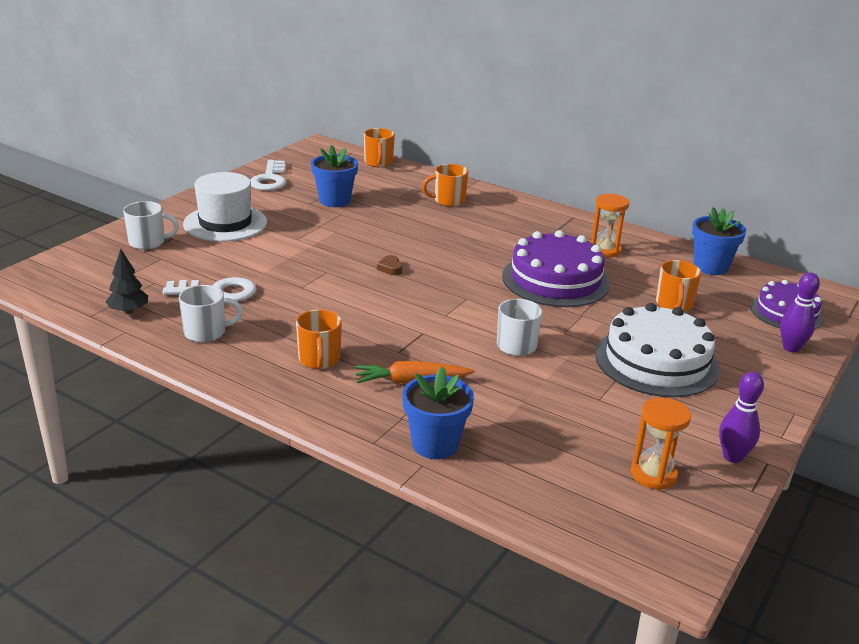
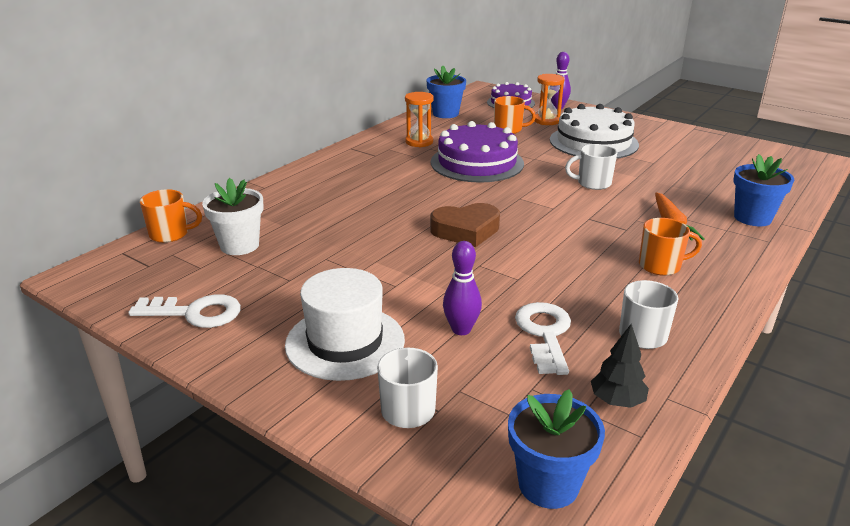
camera: 85 degrees left, 0 degrees up
blue flower pot [311,145,358,207] -> blue flower pot moved to [508,389,605,509]
brown heart [377,255,402,275] -> brown heart [430,203,500,247], size x2.29
orange mug [422,164,469,207] -> none
orange hourglass [631,398,691,490] -> orange hourglass moved to [535,74,564,125]
purple bowling pin [719,372,764,463] -> purple bowling pin moved to [443,241,482,335]
none -> white flower pot [202,178,263,255]

